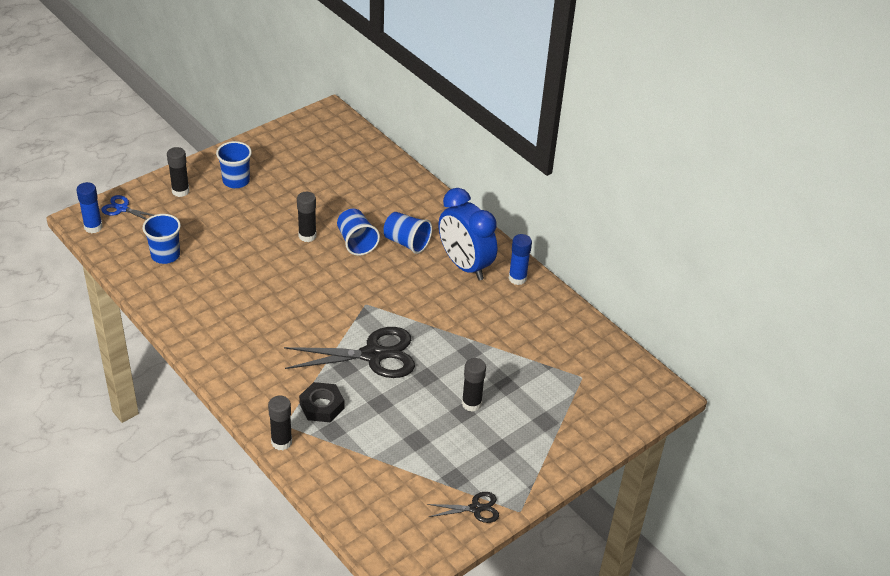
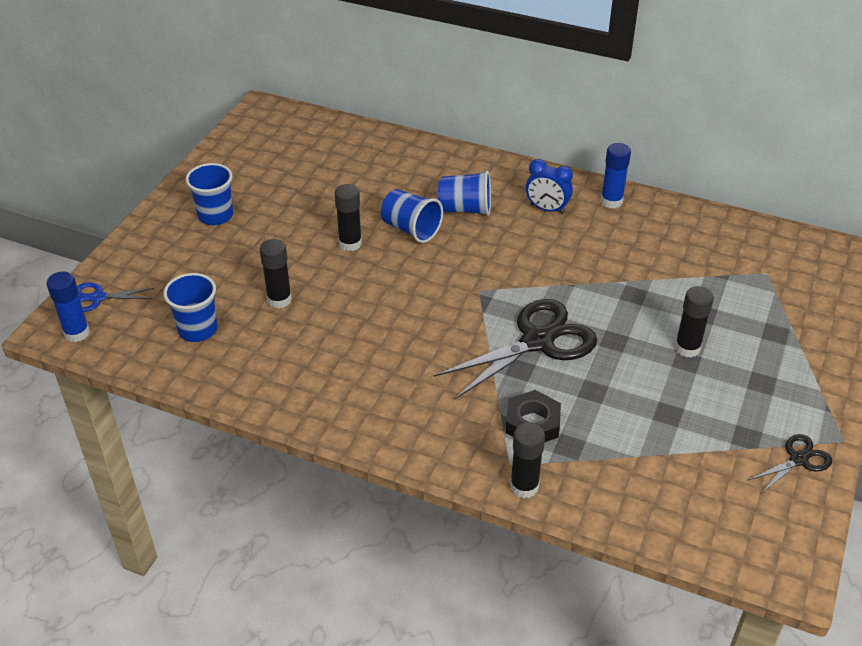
camera: 25 degrees left, 0 degrees up
black glue stick [167,147,189,197] -> black glue stick moved to [259,239,292,308]
blue clock [439,188,497,280] -> blue clock [526,159,573,214], size x0.54

